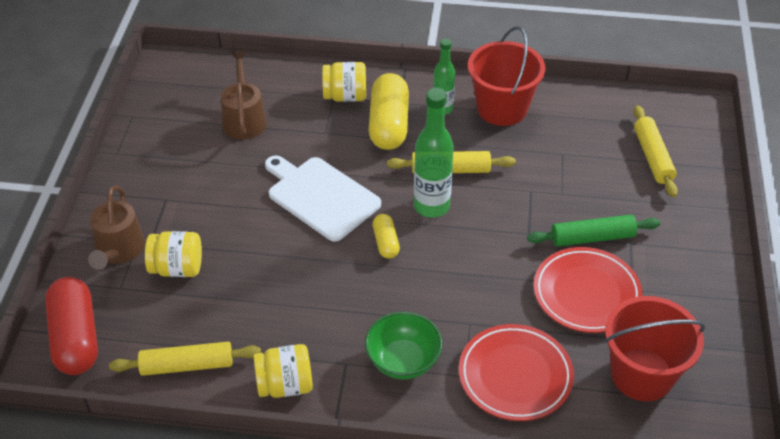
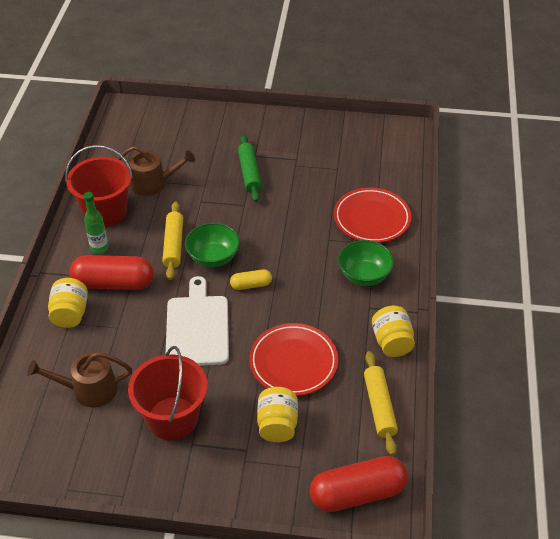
camera: 90 degrees left, 0 degrees up
brown watering can [88,186,145,270] -> brown watering can moved to [117,146,195,196]
white cutting board [265,155,381,242] -> white cutting board turned 135 degrees clockwise [166,276,229,366]
yellow capsule [369,73,409,150] -> red capsule [70,255,154,290]
green bottle [414,88,454,218] -> green bowl [185,223,240,267]
red plate [533,247,642,333] -> red plate moved to [249,323,338,396]
red bucket [605,296,705,401] -> red bucket moved to [128,346,208,440]
yellow rolling pin [634,105,678,197] -> none

